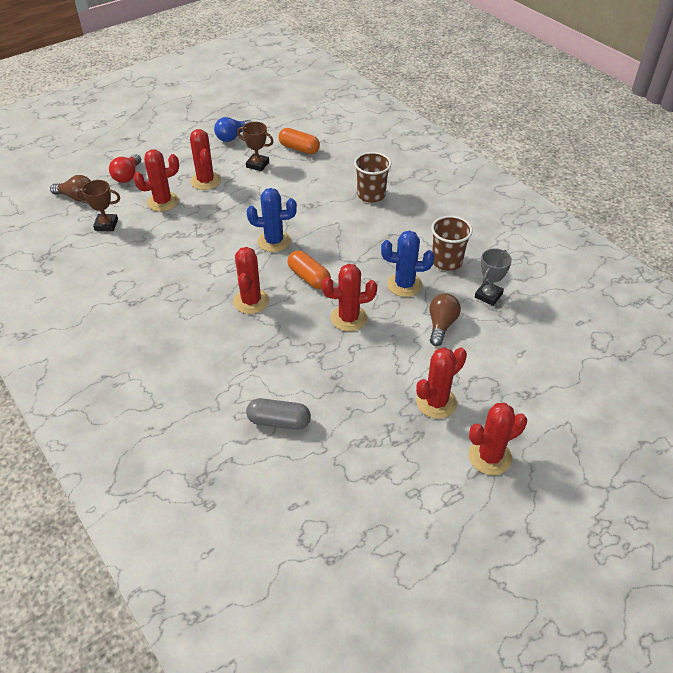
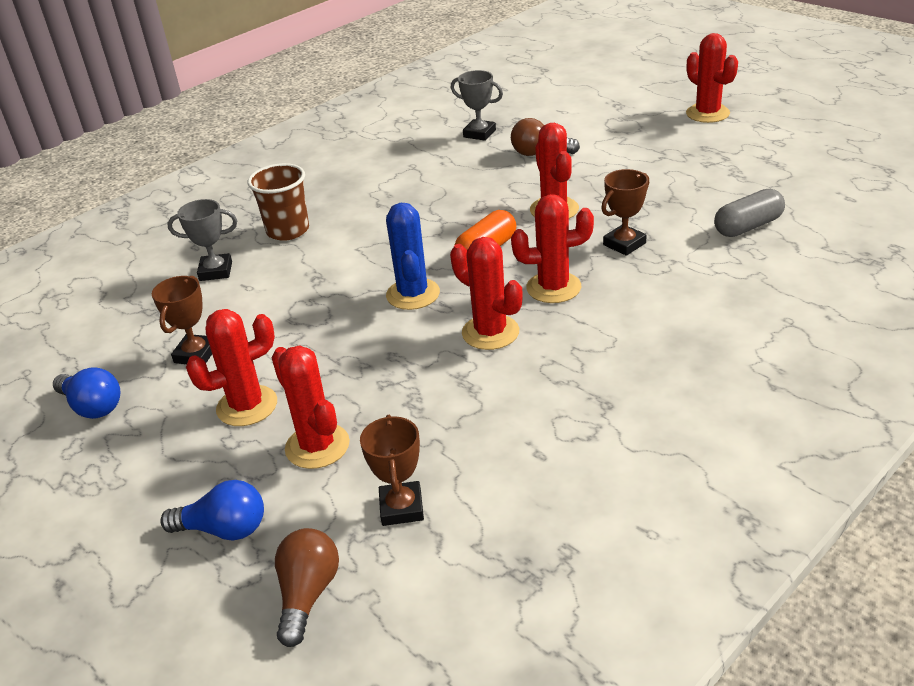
camera: 95 degrees left, 10 degrees down
red light bulb [109,154,141,183] -> blue light bulb [160,480,264,540]
grey capsule [246,398,311,430] -> grey capsule turned 60 degrees clockwise [714,189,785,237]
orange capsule [278,128,320,154] -> none
blue cactus [381,231,434,297] -> none
red cactus [416,347,467,419] -> red cactus moved to [450,237,523,350]
brown cup [431,216,473,271] -> none
none -> grey trophy [167,199,237,281]
none -> brown trophy [601,169,649,256]

